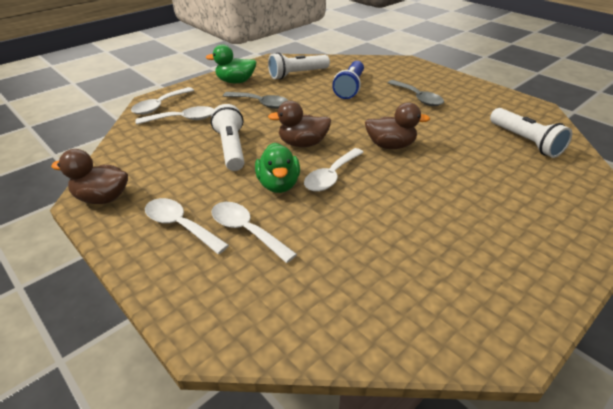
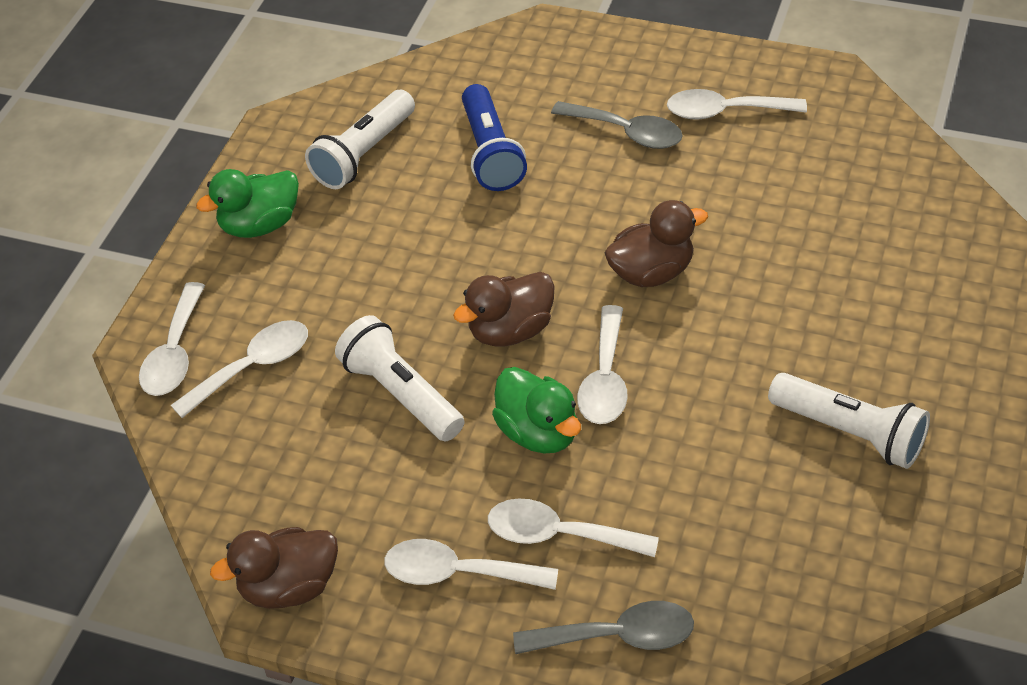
camera: 25 degrees left, 10 degrees up
grey spoon [223,92,289,109] -> grey spoon moved to [513,601,694,654]
white flashlight [490,108,572,158] -> white flashlight moved to [768,373,930,469]
none -> white spoon [667,89,807,120]

